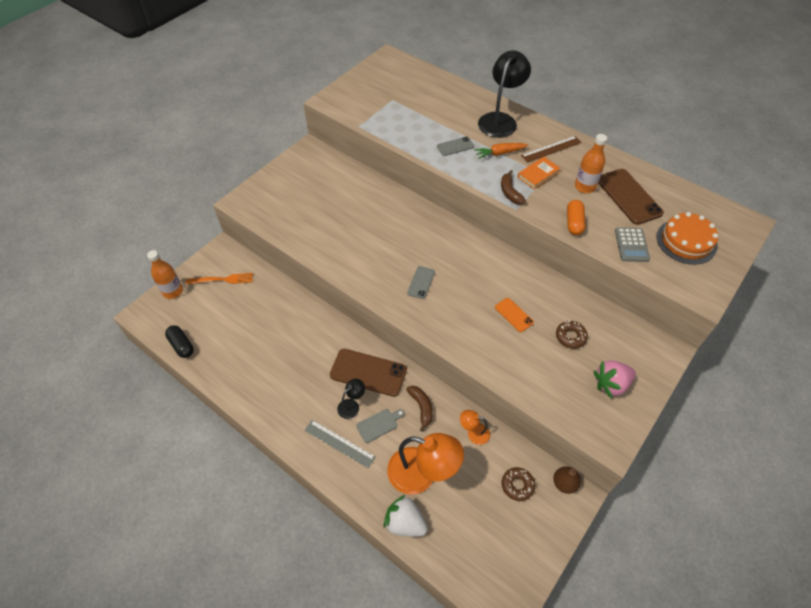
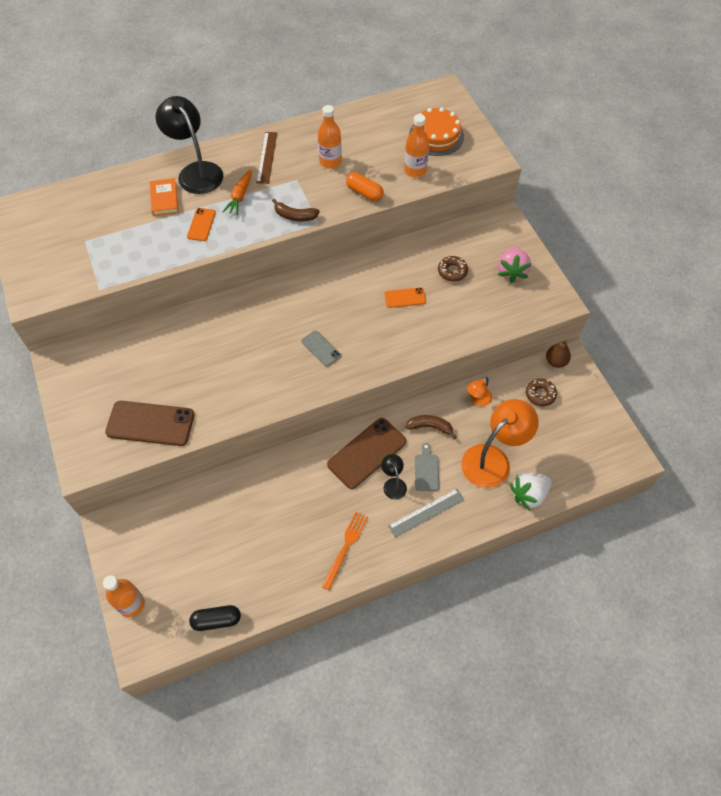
camera: 60 degrees left, 5 degrees up
orange fork [186,273,253,284] -> orange fork moved to [321,512,368,590]
grey phone [437,137,474,156] -> orange phone [187,208,216,241]
orange book [517,157,561,189] -> orange book moved to [150,178,178,216]
brown phone [598,169,664,225] -> brown phone moved to [105,401,195,446]
grey calculator [615,227,650,262] -> orange bottle [404,114,429,177]

